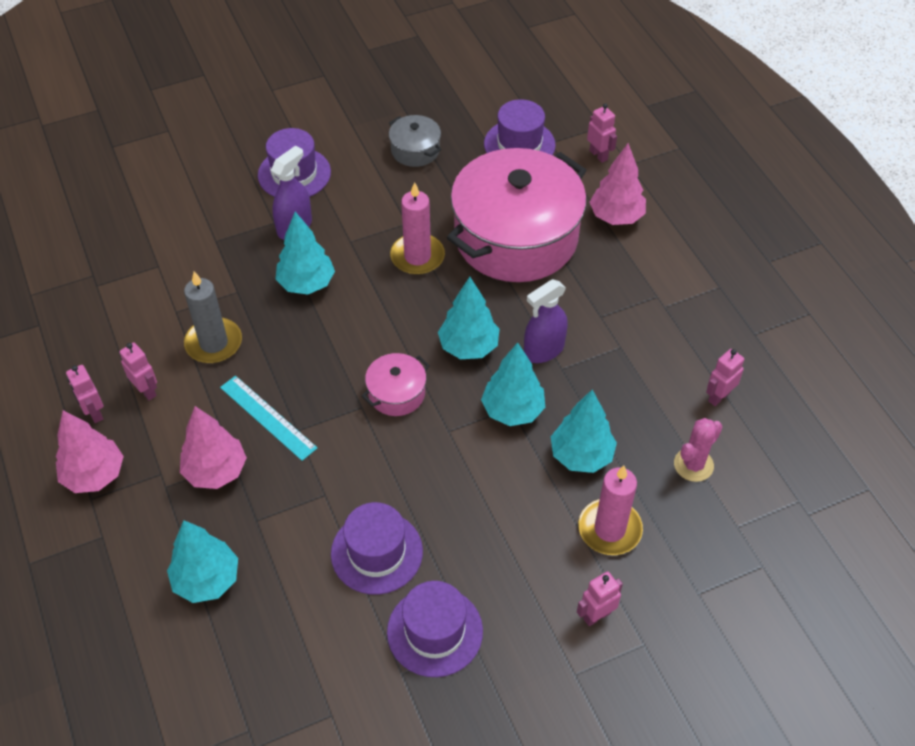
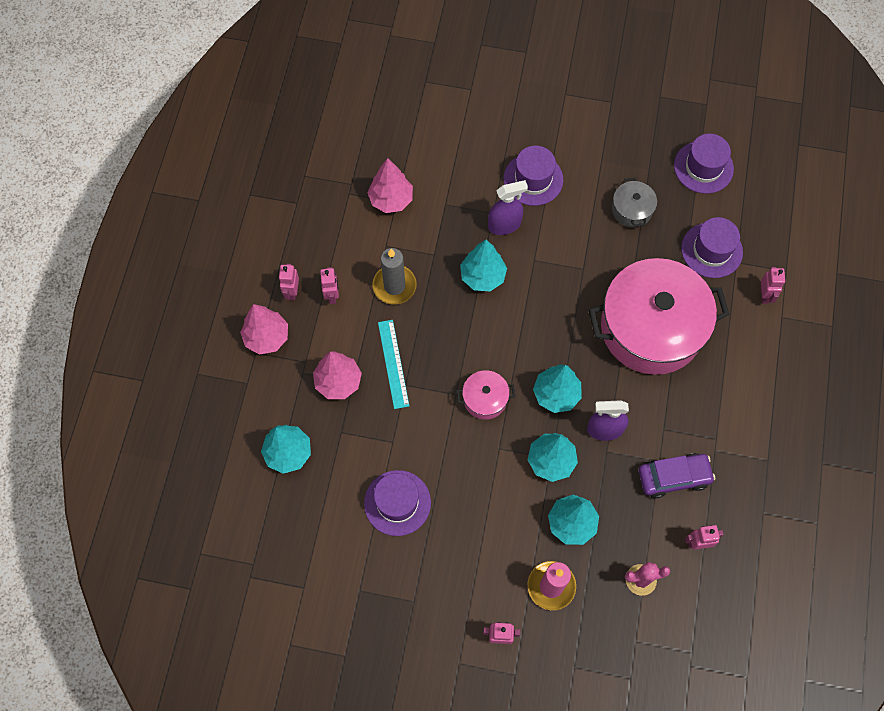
camera: 35 degrees right, 15 degrees up
purple hat [387,581,483,677] -> purple hat moved to [674,134,734,194]
pink candle [390,182,445,275] -> none
pink tree [590,143,646,225] -> pink tree moved to [367,158,413,213]
none -> purple car [639,453,715,499]

